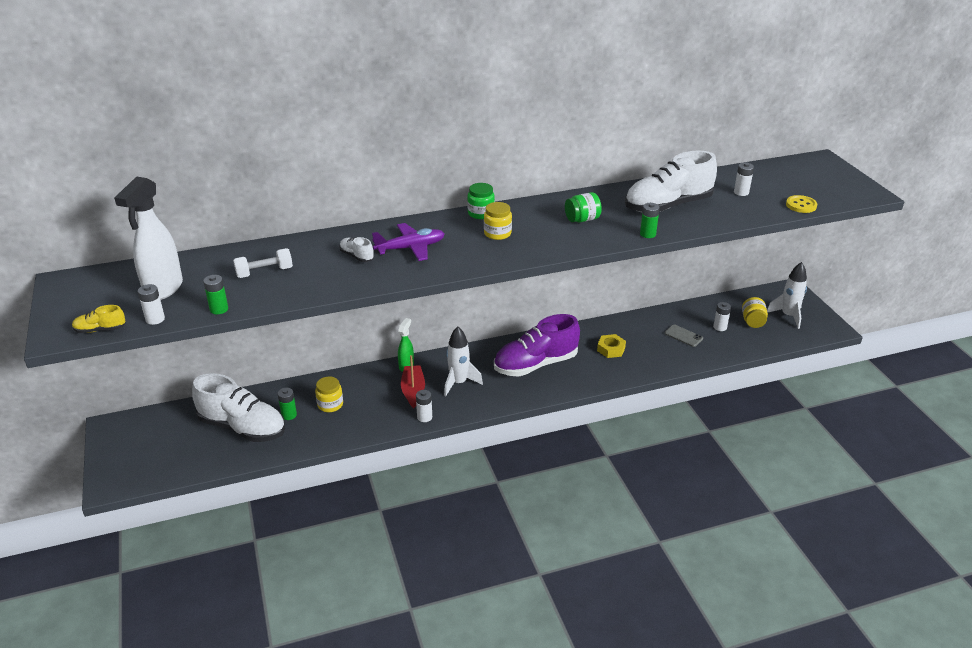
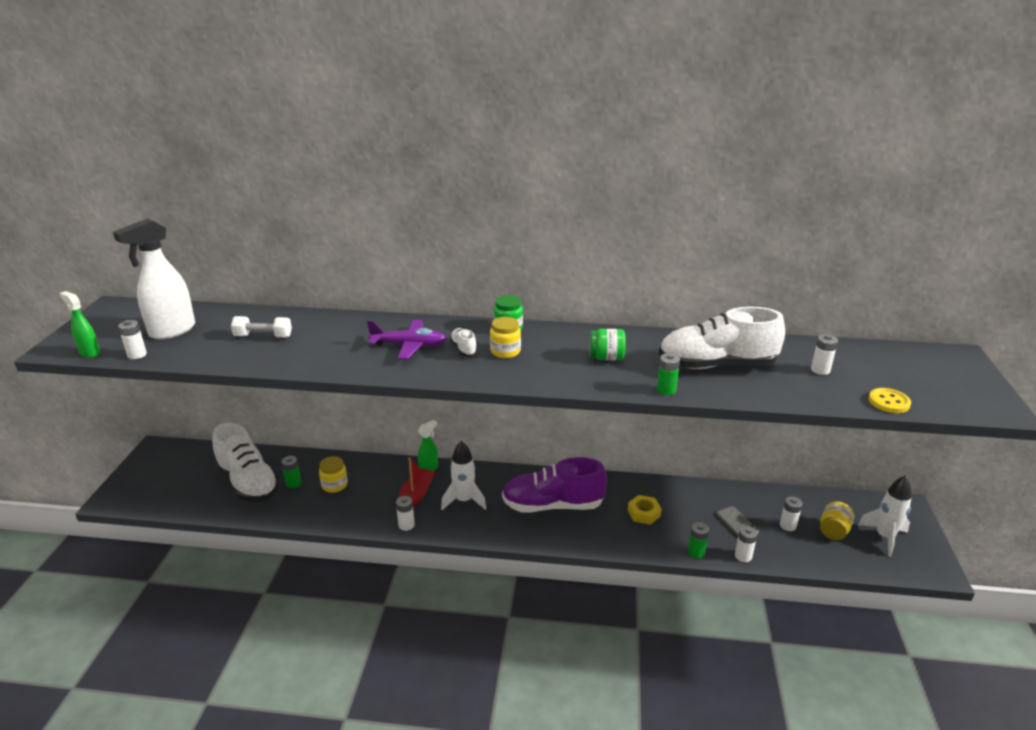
camera: 25 degrees right, 5 degrees down
yellow shoe [72,305,126,333] -> green spray bottle [59,291,100,358]
green battery [203,275,228,314] -> green battery moved to [688,522,709,558]
white shoe [339,237,374,262] -> white shoe moved to [450,328,477,356]
none -> white battery [735,526,757,562]

